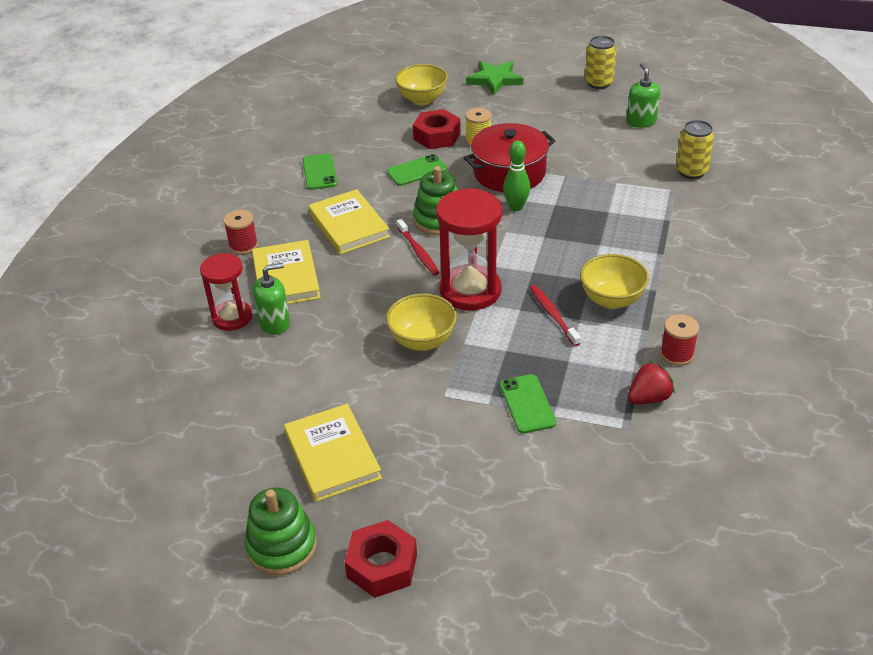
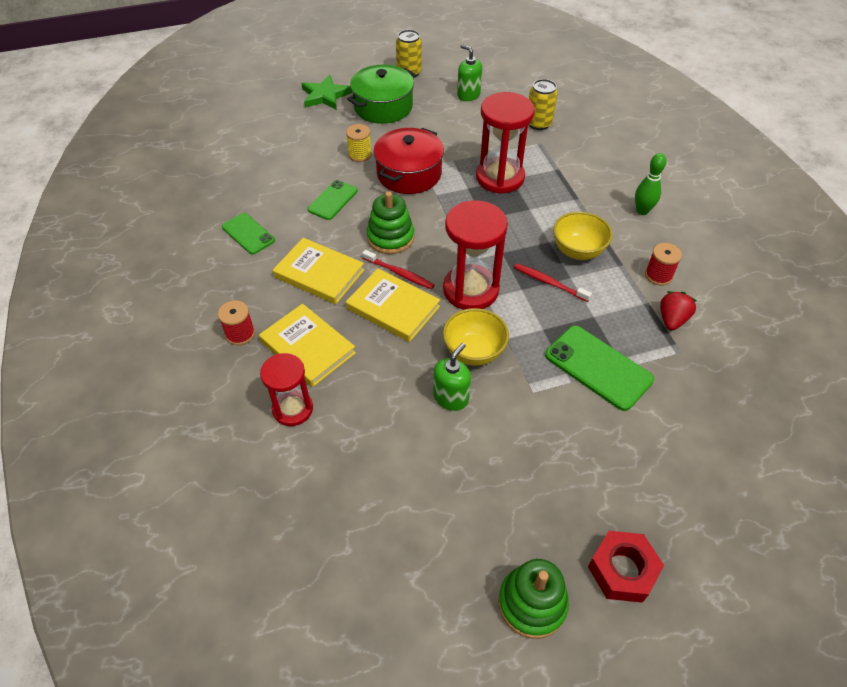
camera: 35 degrees left, 10 degrees up
green soap dispenser [253,263,290,335] -> green soap dispenser moved to [433,343,471,411]
yellow book [284,404,382,502] -> yellow book moved to [346,268,440,342]
yellow bowl [395,64,448,105] -> none
red nut [413,109,461,149] -> none
green phone [500,374,556,434] -> green phone [545,326,654,411], size x1.56
green bowling pin [503,141,530,211] -> green bowling pin moved to [635,153,666,215]
none -> green pot [347,65,416,124]
none -> red hourglass [476,92,535,194]

